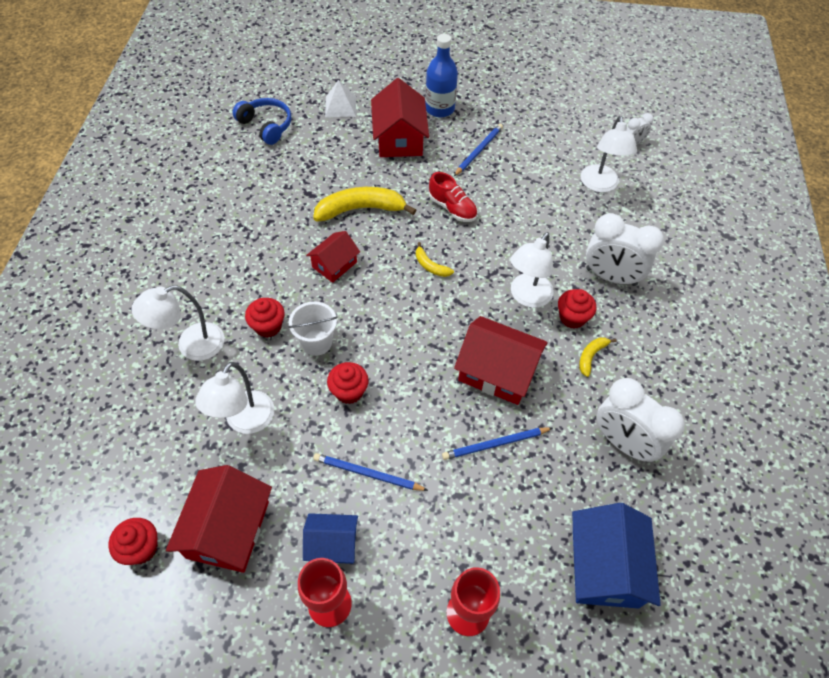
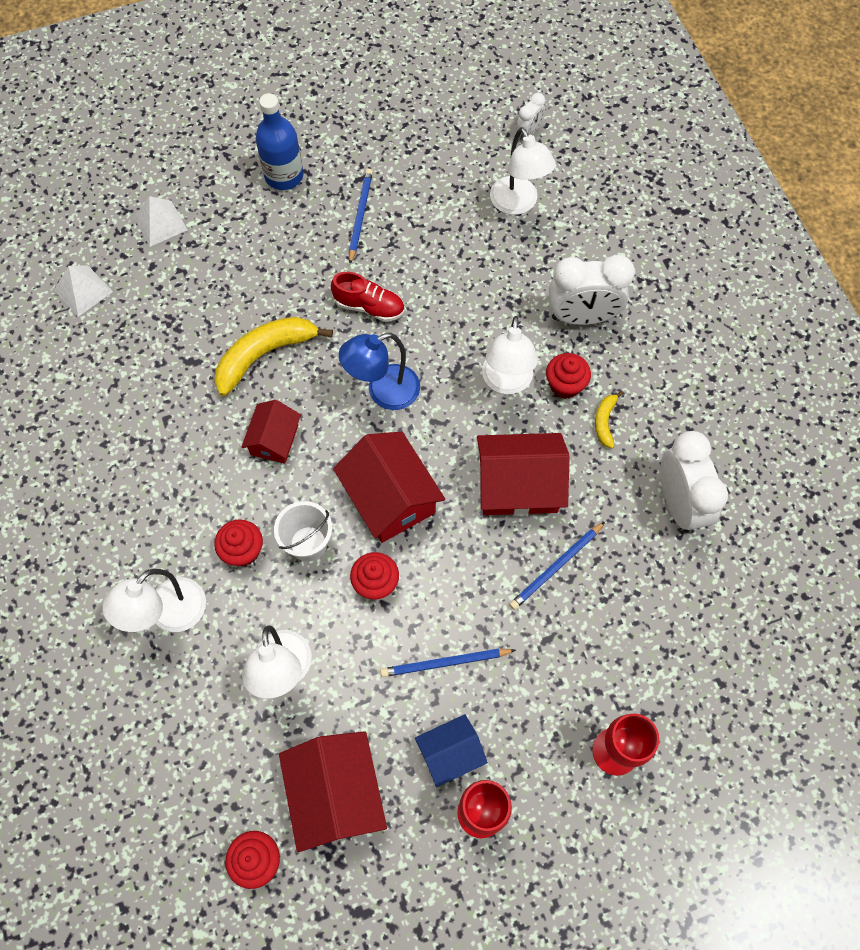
camera: 25 degrees left, 10 degrees up
blue headphones [232,98,291,145] -> white pyramid [54,266,113,317]
red house [371,78,429,157] -> red house moved to [333,432,445,543]
yellow banana [416,242,454,277] -> blue lamp [339,333,420,410]
blue house [572,503,661,609] -> none
white clock [597,378,685,463] -> white clock turned 120 degrees counterclockwise [661,431,728,534]

